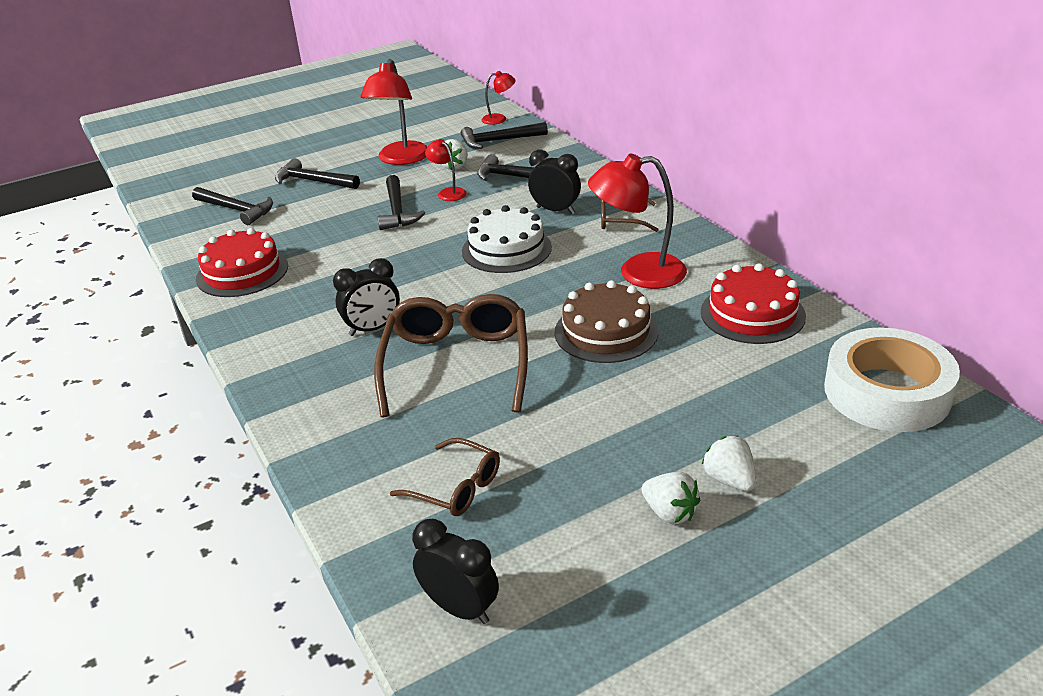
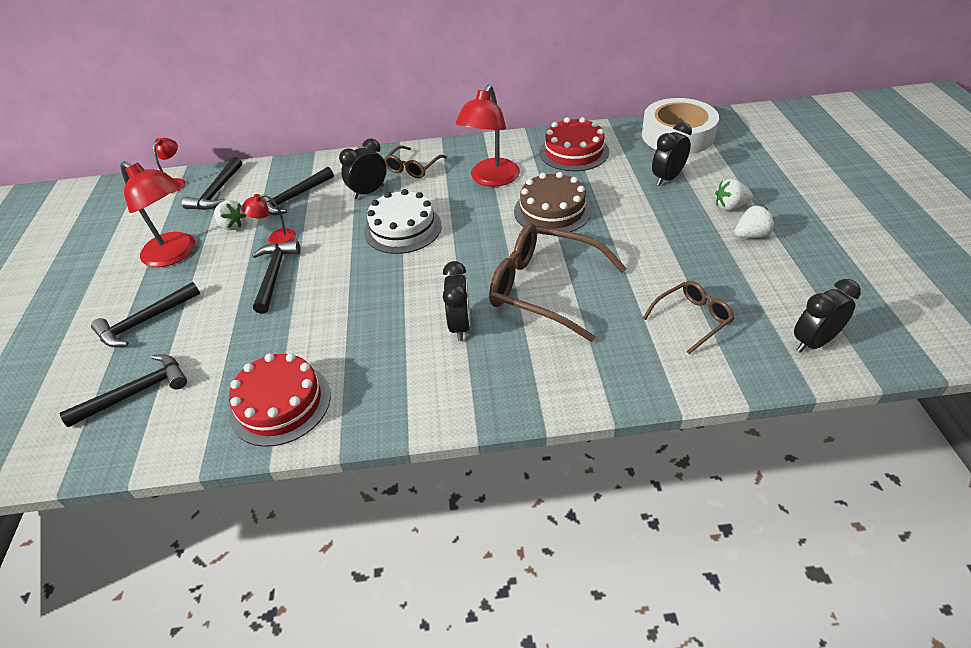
camera: 65 degrees left, 10 degrees up
black hammer [378,175,425,230] -> black hammer turned 105 degrees counterclockwise [252,241,300,314]
none -> black clock [652,122,692,186]

